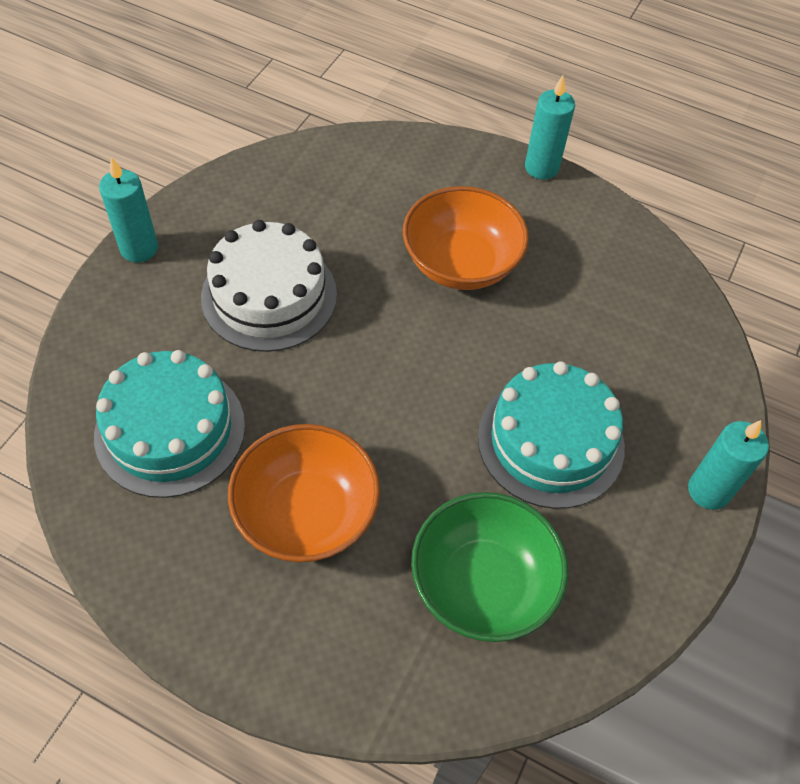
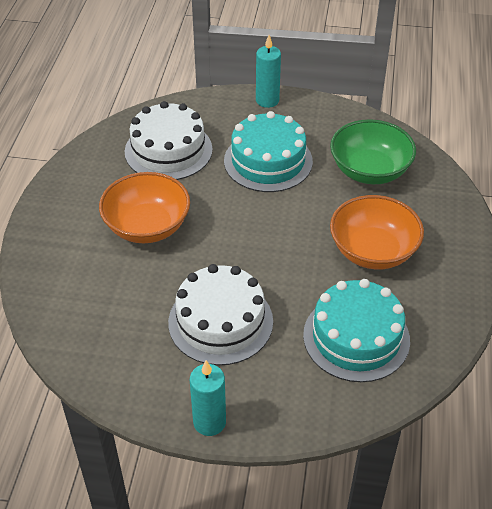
camera: 105 degrees left, 10 degrees down
turquoise candle [525,75,575,180] -> none
none -> white cake [125,101,213,180]

